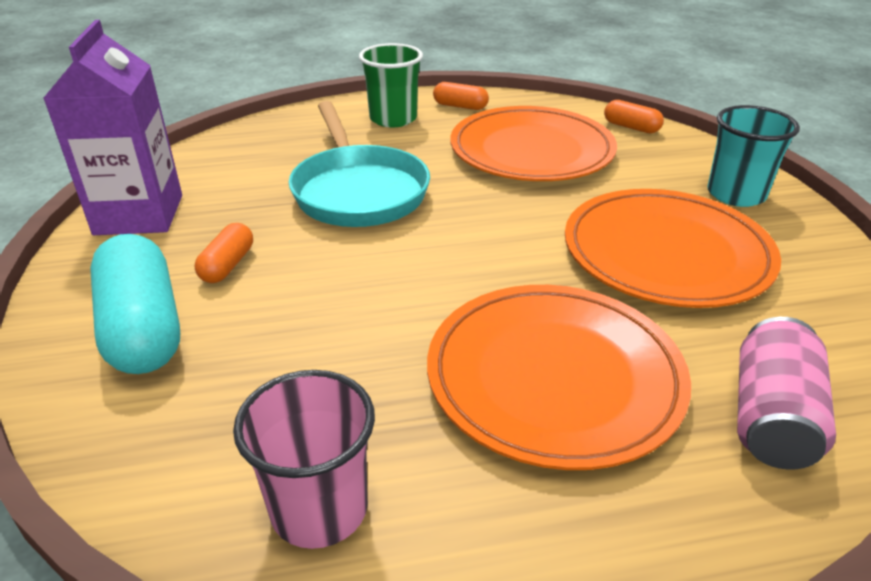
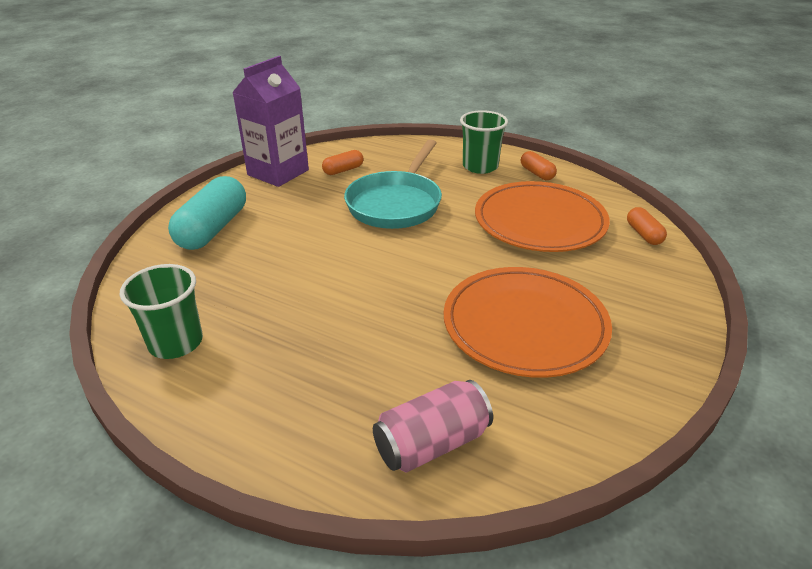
camera: 40 degrees right, 0 degrees up
orange capsule [195,223,253,283] -> orange capsule moved to [322,150,364,175]
pink cup [233,370,375,549] -> green cup [119,264,203,359]
orange plate [427,285,691,470] -> none
turquoise cup [707,105,800,207] -> none

